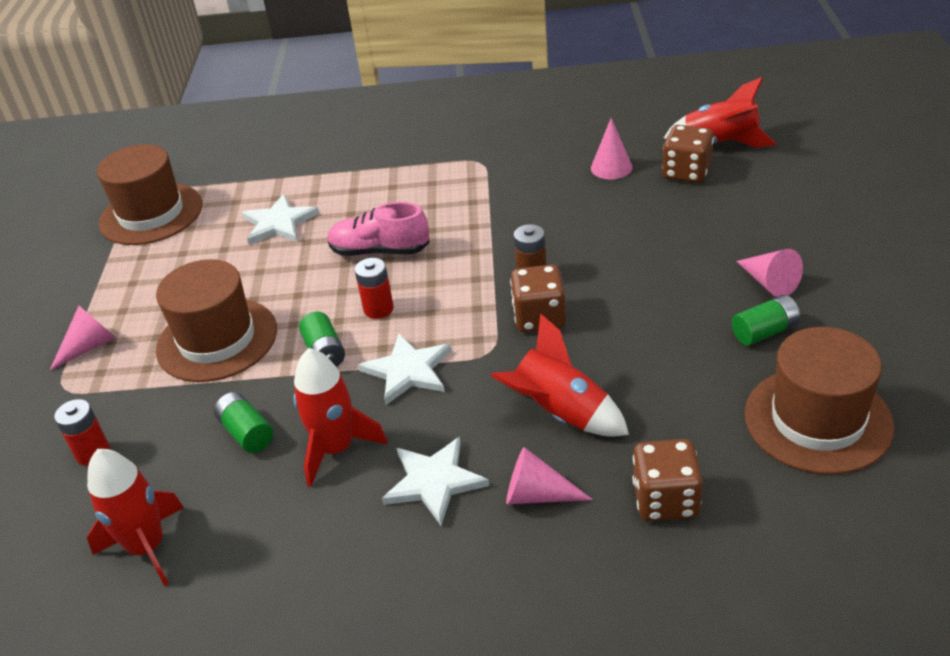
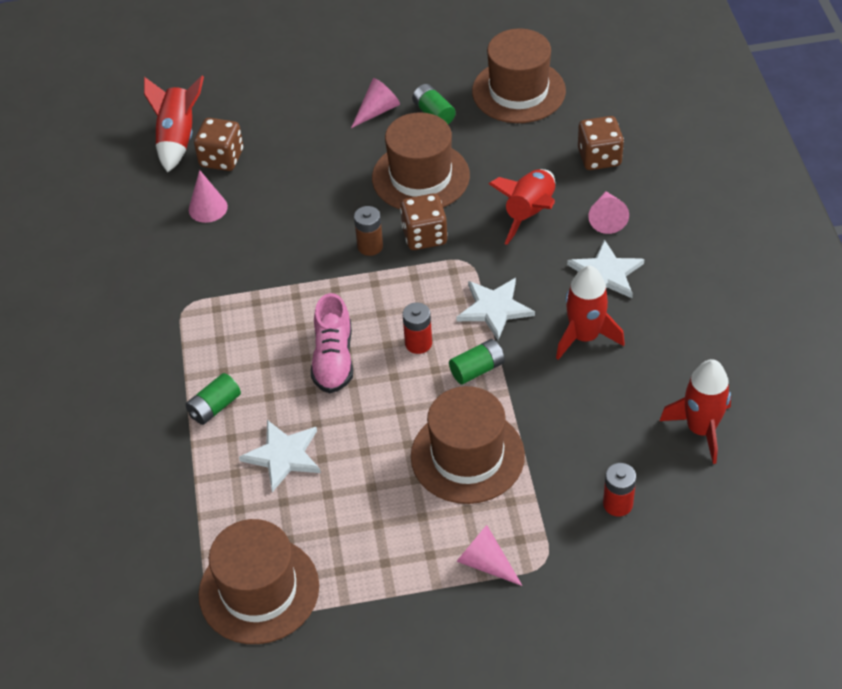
camera: 100 degrees left, 10 degrees up
green battery [214,392,273,453] -> green battery moved to [185,373,241,425]
none -> brown hat [372,112,470,209]

